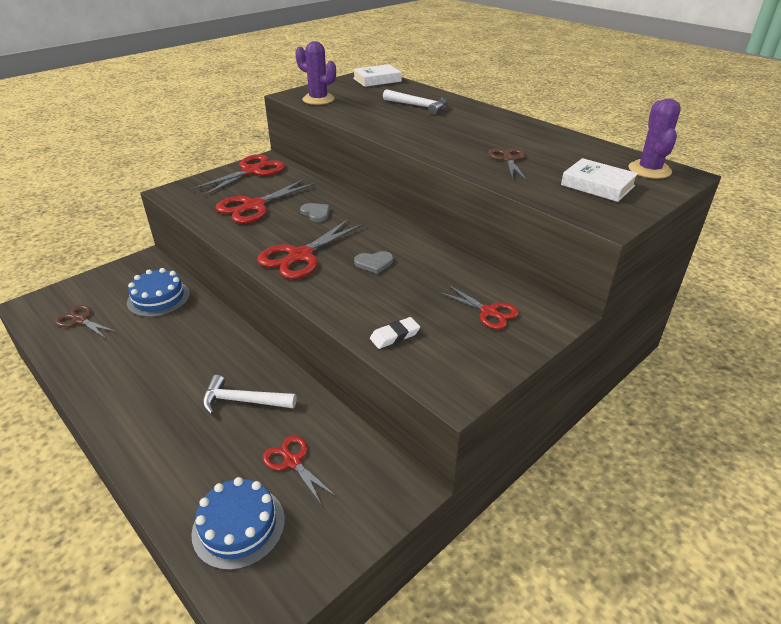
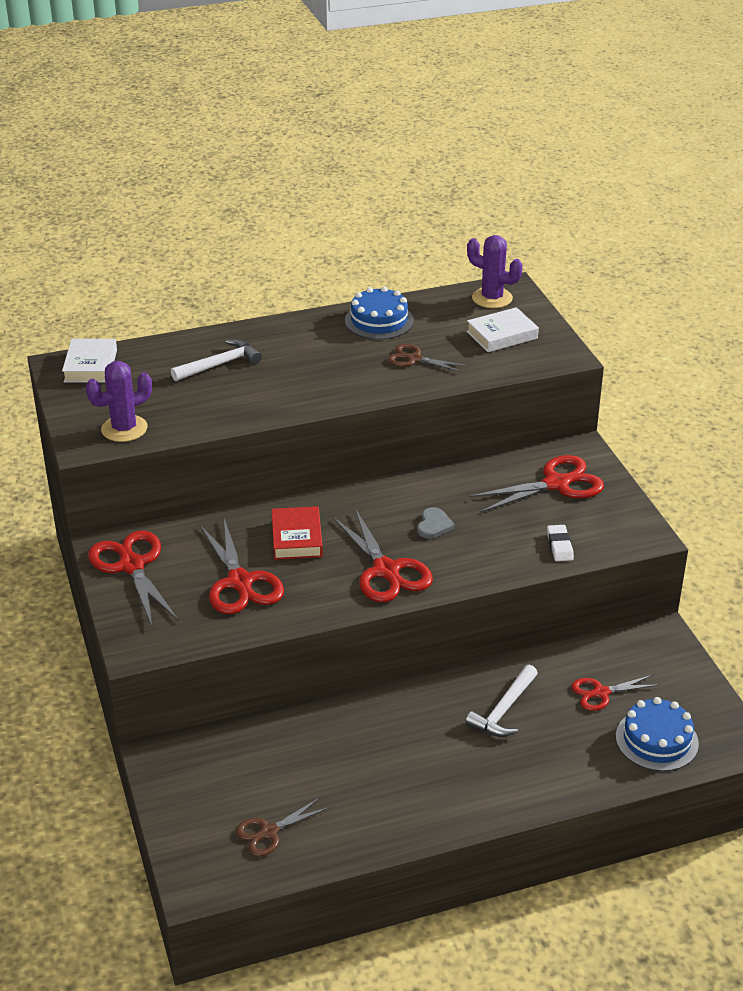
camera: 65 degrees left, 0 degrees up
blue cake [127,268,190,317] -> blue cake moved to [345,286,414,339]
grey heart [300,203,330,222] -> red book [271,506,323,560]
red scissors [439,285,519,329] -> red scissors [469,455,604,513], size x1.68

